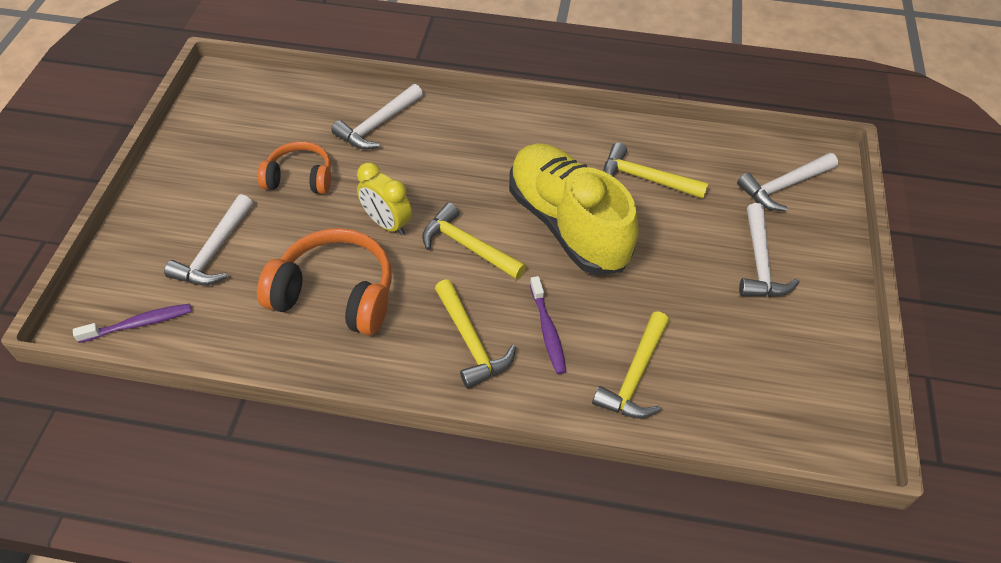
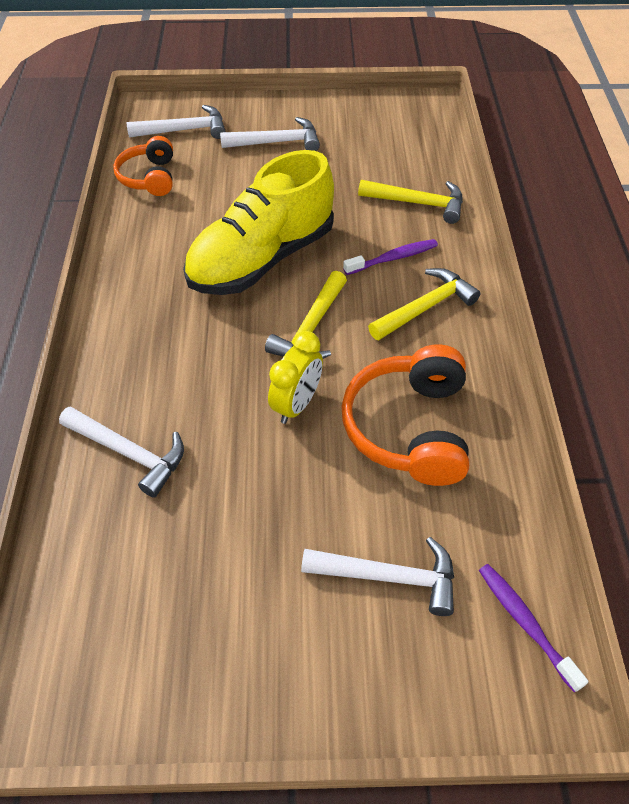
camera: 100 degrees left, 0 degrees up
orange headphones [258,141,331,194] -> orange headphones moved to [113,136,173,196]
yellow hammer [603,143,709,199] -> none
white hammer [737,153,838,211] -> white hammer turned 60 degrees counterclockwise [127,105,226,139]

